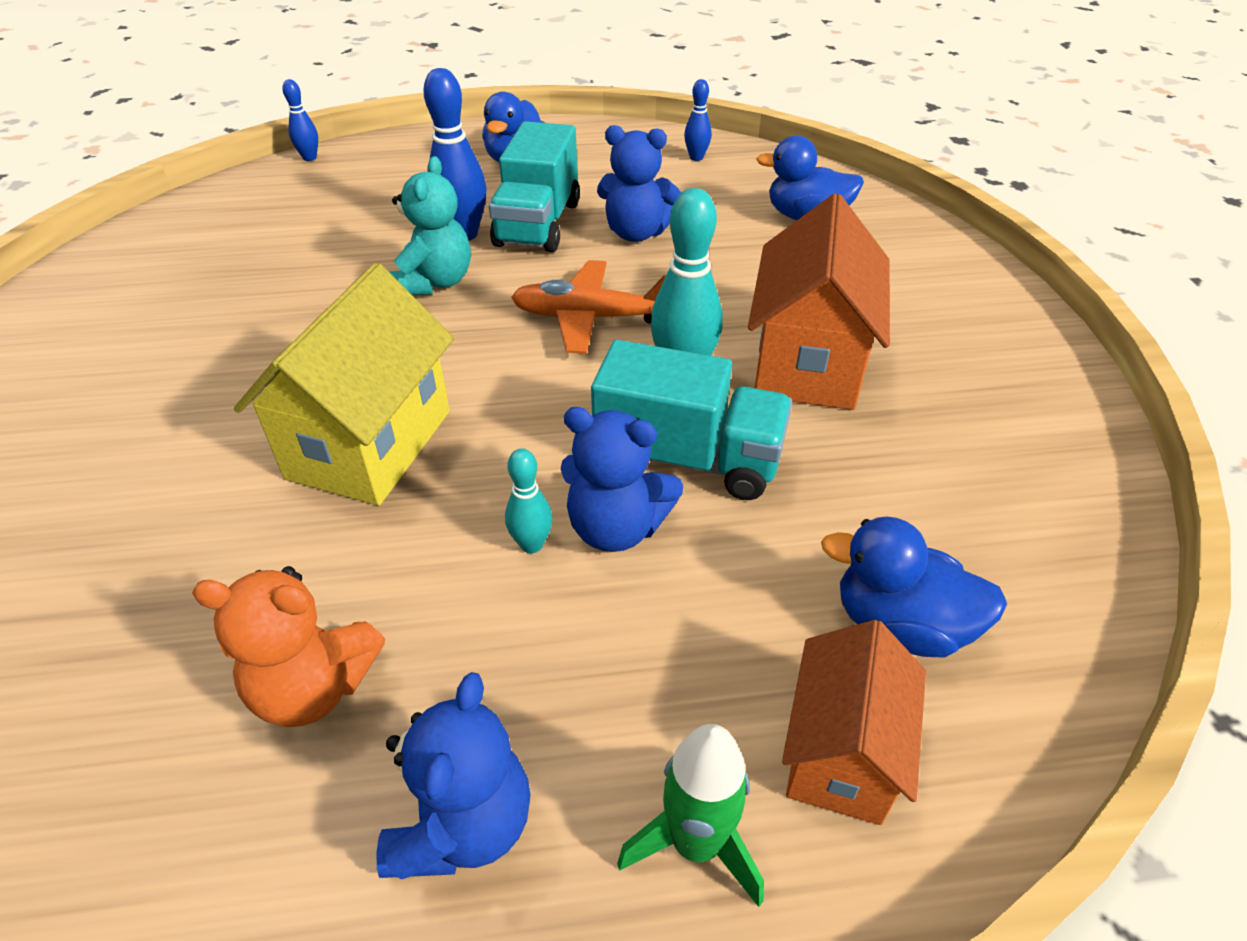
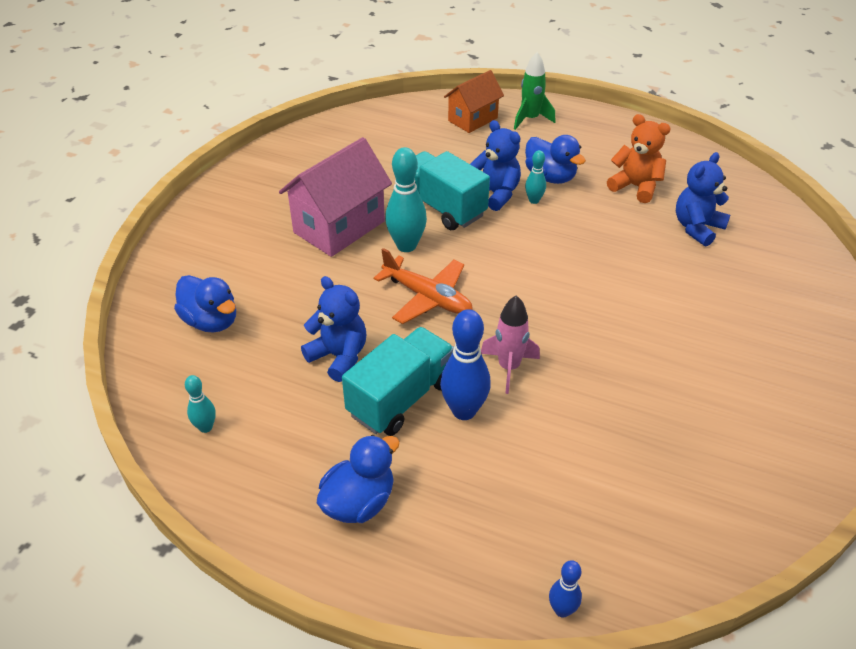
camera: 150 degrees left, 0 degrees up
yellow house [234,263,454,506] -> none
blue teddy bear [377,672,531,879] -> blue teddy bear moved to [676,152,730,246]
turquoise teddy bear [390,156,471,295] -> pink rocket [481,295,540,394]
blue bowling pin [684,79,712,161] -> turquoise bowling pin [185,375,216,433]
orange house [748,193,890,410] -> pink house [279,137,392,257]
blue duck [821,517,1007,658] -> blue duck moved to [525,135,586,184]

